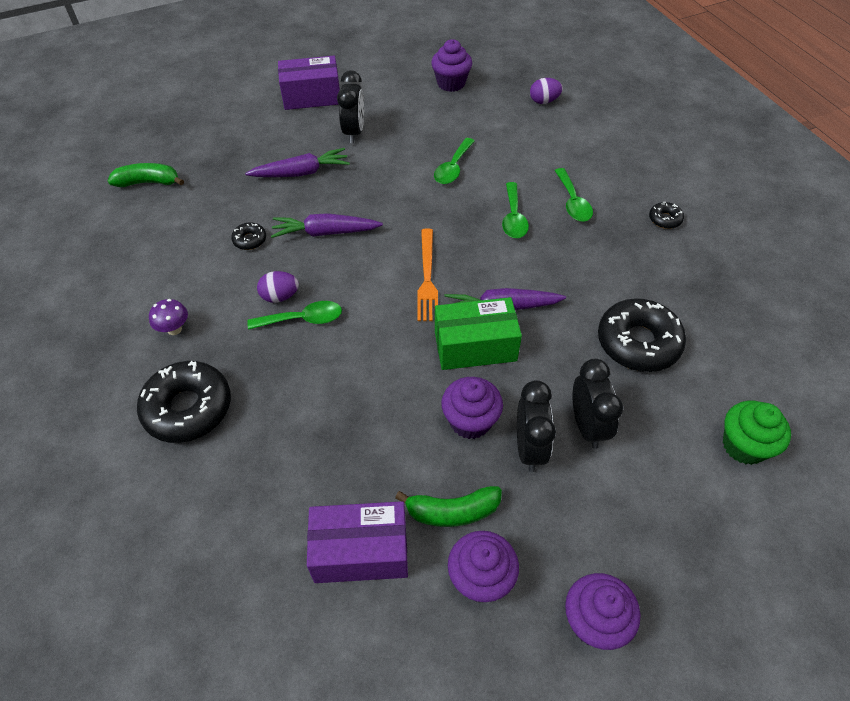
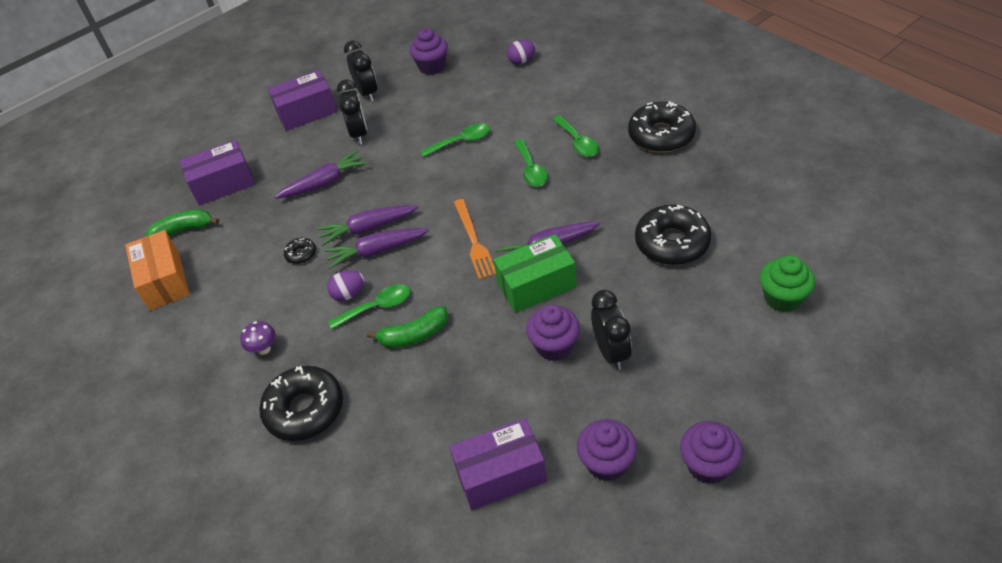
camera: 10 degrees left, 5 degrees down
green banana [395,486,502,527] -> green banana moved to [367,306,448,348]
green spoon [434,138,475,184] -> green spoon turned 120 degrees counterclockwise [421,123,490,157]
black clock [572,358,623,449] -> black clock moved to [344,40,377,102]
black donut [649,202,684,229] -> black donut [628,101,696,153], size x2.19
none -> orange box [125,230,190,310]
none -> purple box [179,140,255,206]
none -> purple carrot [324,228,429,269]

